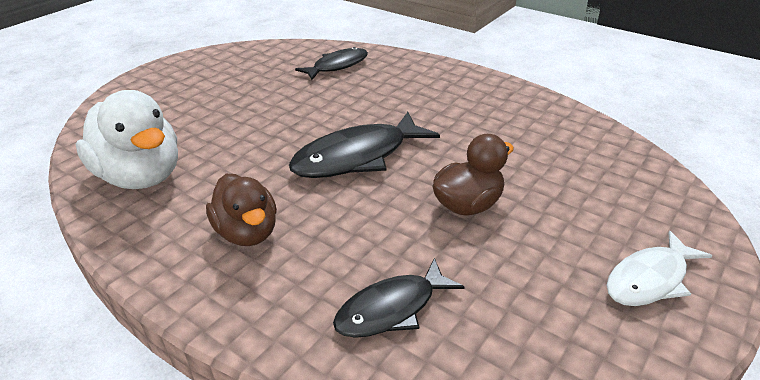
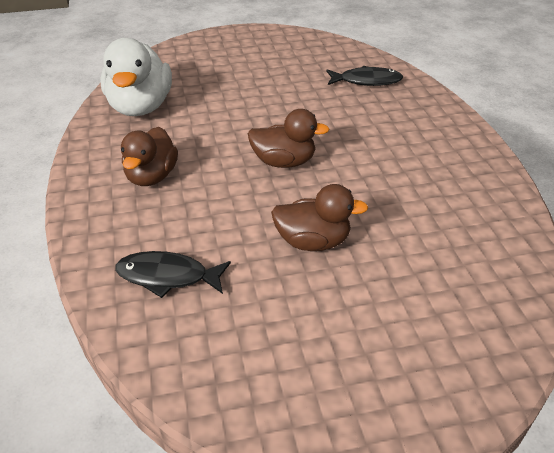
camera: 40 degrees right, 5 degrees up
black fish [289,112,440,178] -> brown duck [248,109,330,168]
white fish [606,231,712,306] -> none

